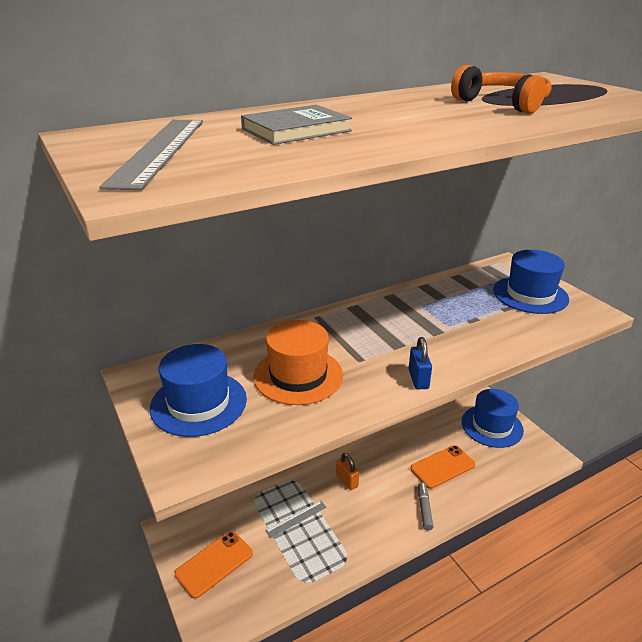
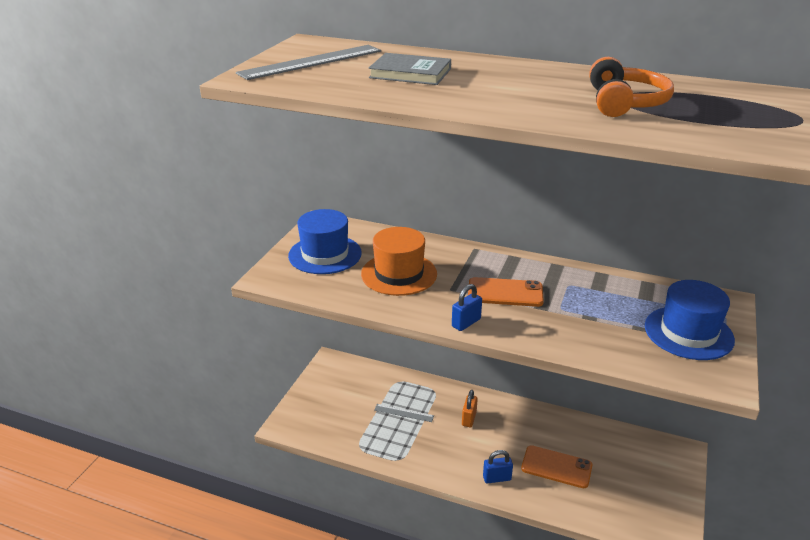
camera: 50 degrees right, 0 degrees up
orange phone [175,531,253,599] -> orange phone moved to [468,277,544,307]
grey marker [418,482,434,530] -> blue padlock [483,450,513,483]
blue hat [462,389,524,448] -> none

